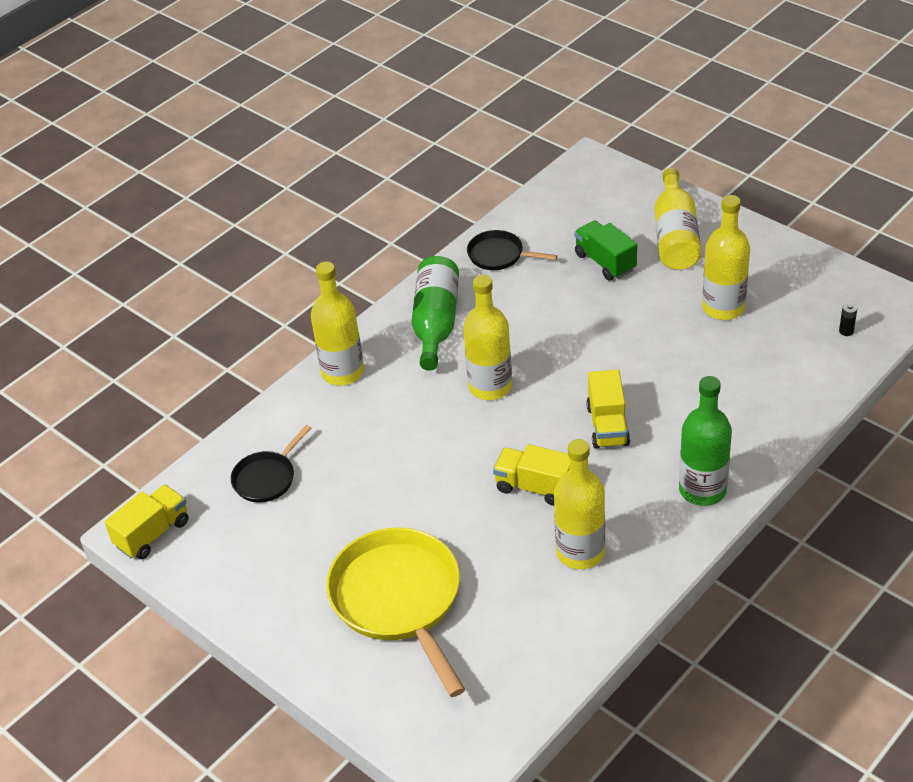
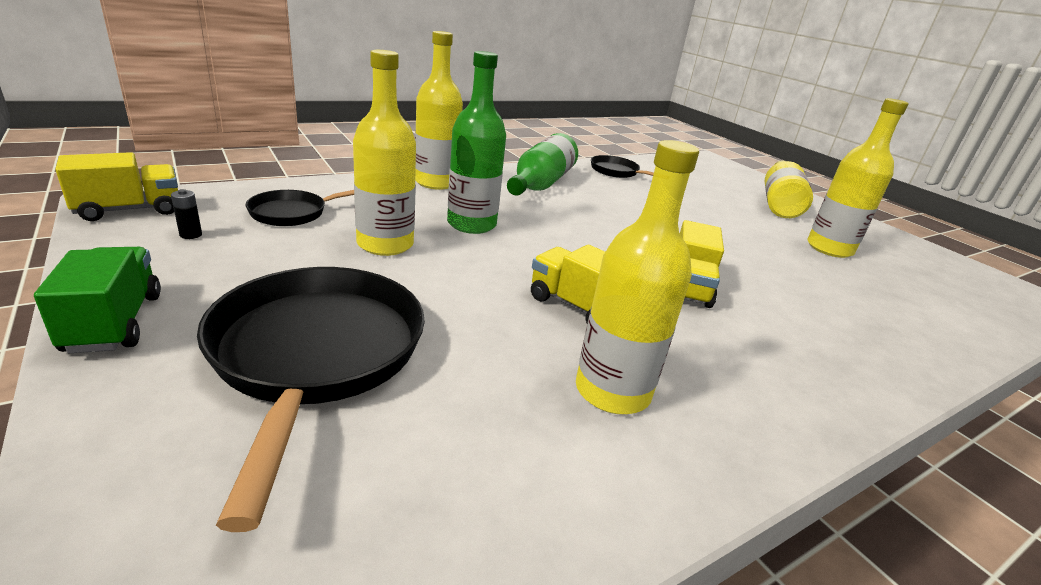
camera: 10 degrees right, 15 degrees down
yellow pan [326,527,465,697] -> black pan [197,267,425,532]
yellow bottle [463,275,512,400] -> yellow bottle moved to [353,50,416,256]
green truck [574,221,637,280] -> green truck moved to [34,247,161,353]
green bottle [679,376,732,506] -> green bottle moved to [447,51,506,234]
black battery [839,303,857,336] -> black battery moved to [171,189,202,239]

